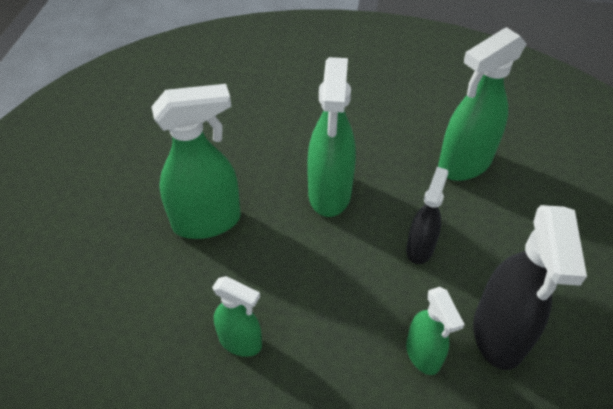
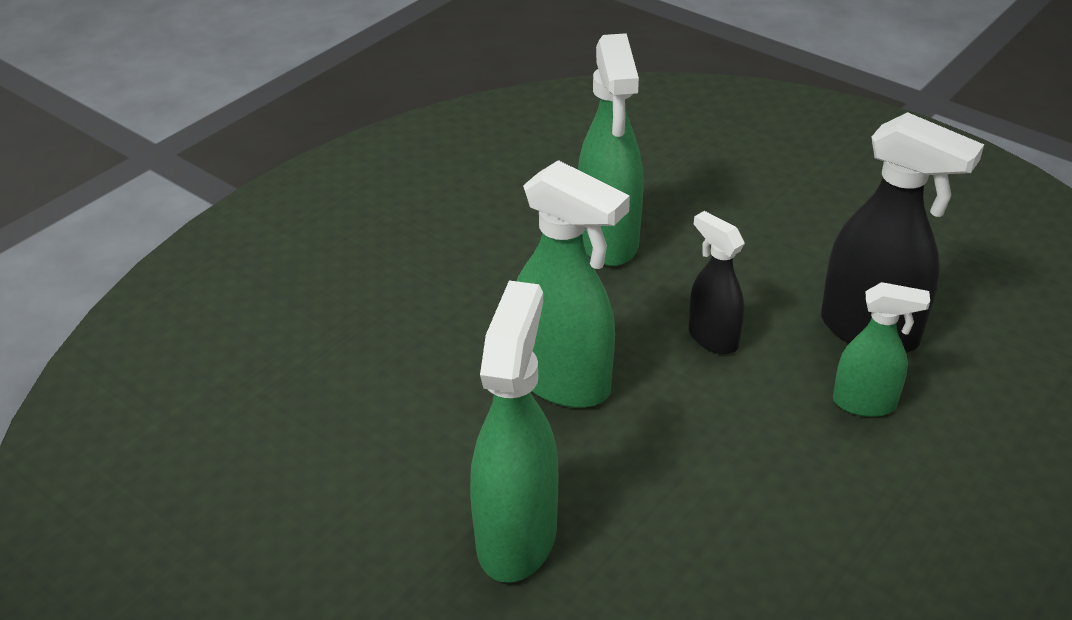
camera: 60 degrees left, 10 degrees down
green spray bottle [212,276,262,357] -> none

